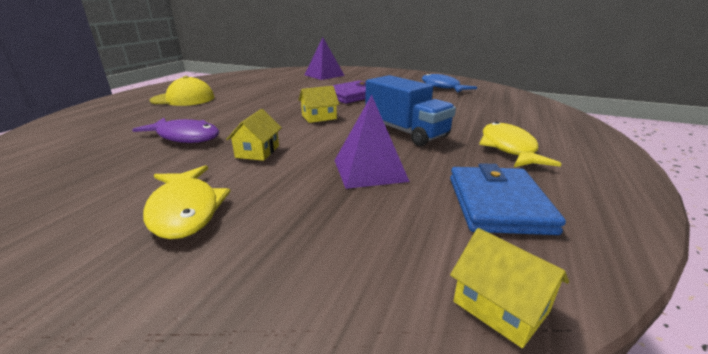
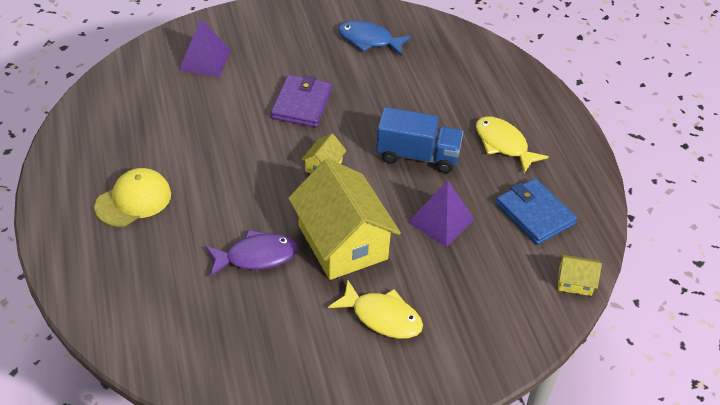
camera: 40 degrees left, 20 degrees up
yellow house [226,109,282,161] -> yellow house [288,158,401,280], size x2.34

